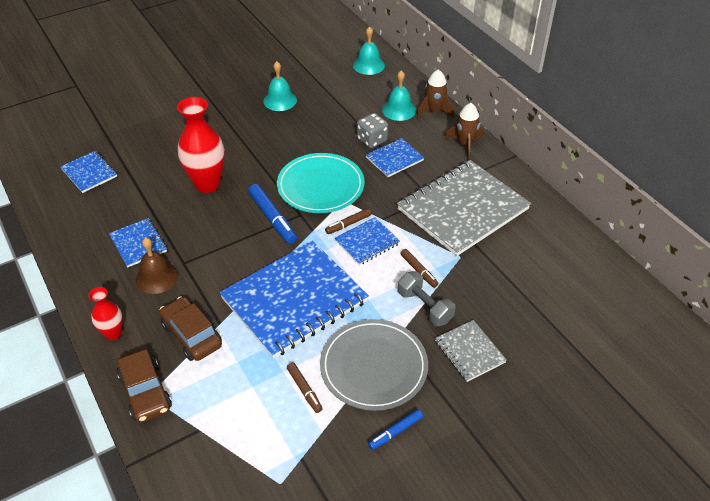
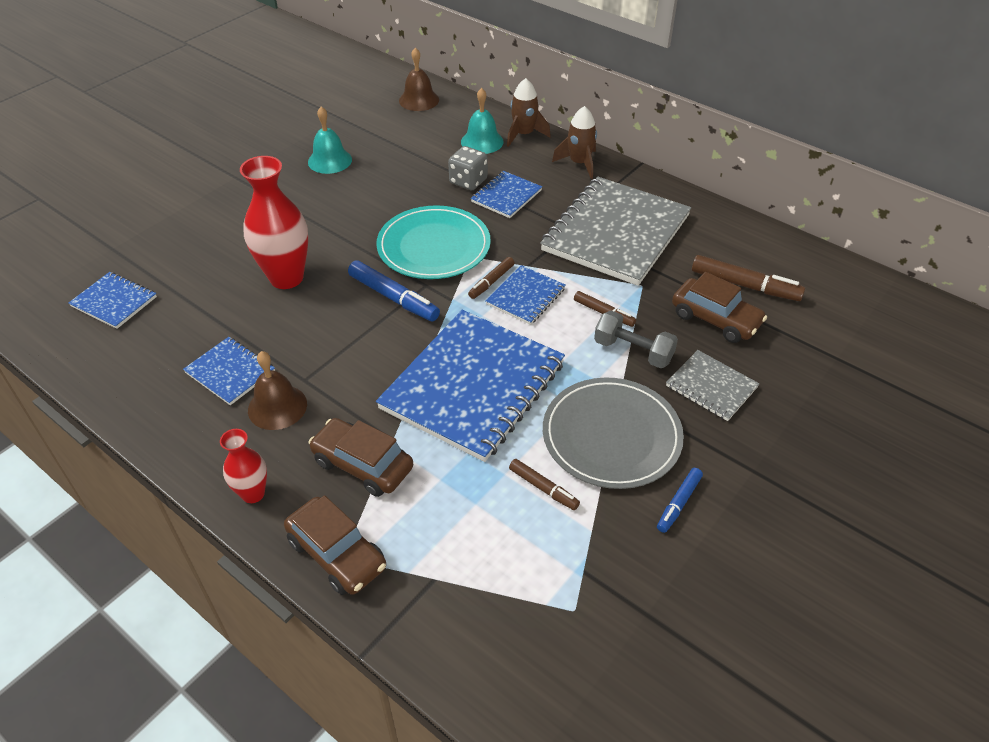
camera: 20 degrees left, 0 degrees up
turquoise bell [353,26,385,75] -> brown bell [399,47,439,111]
none -> brown car [672,272,767,343]
none -> brown marker [692,255,805,301]

